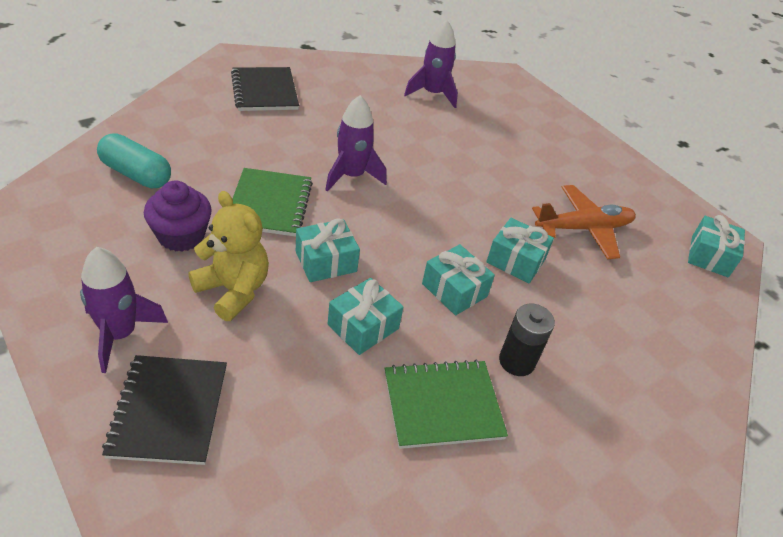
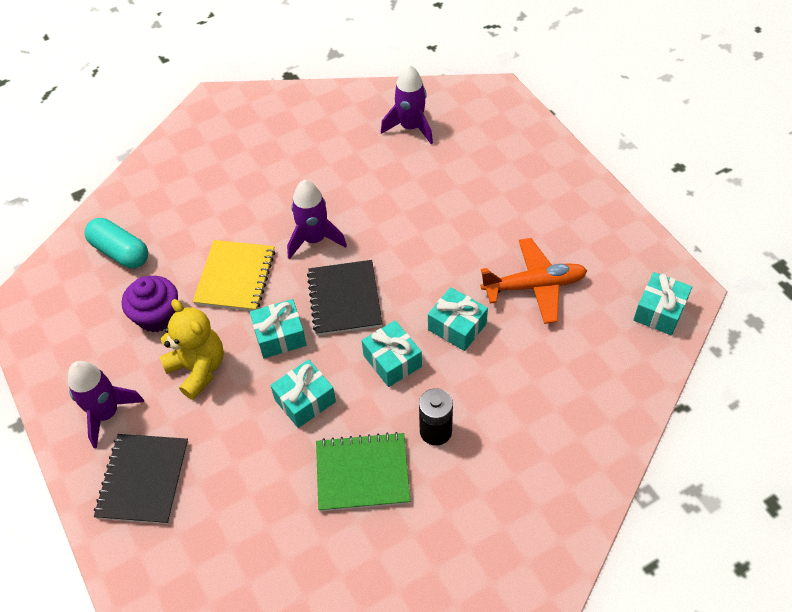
camera: 15 degrees right, 10 degrees up
black notebook [231,67,299,111] -> black notebook moved to [307,260,383,336]
green notebook [232,168,313,237] -> yellow notebook [193,240,275,311]

